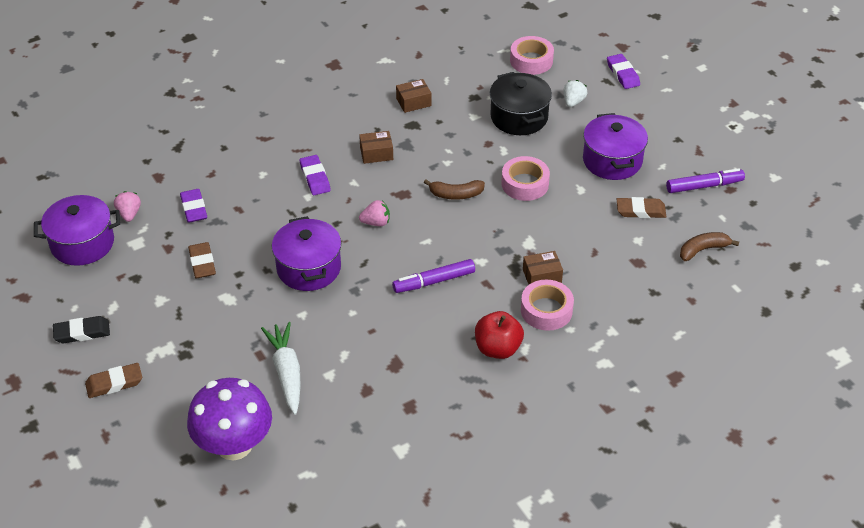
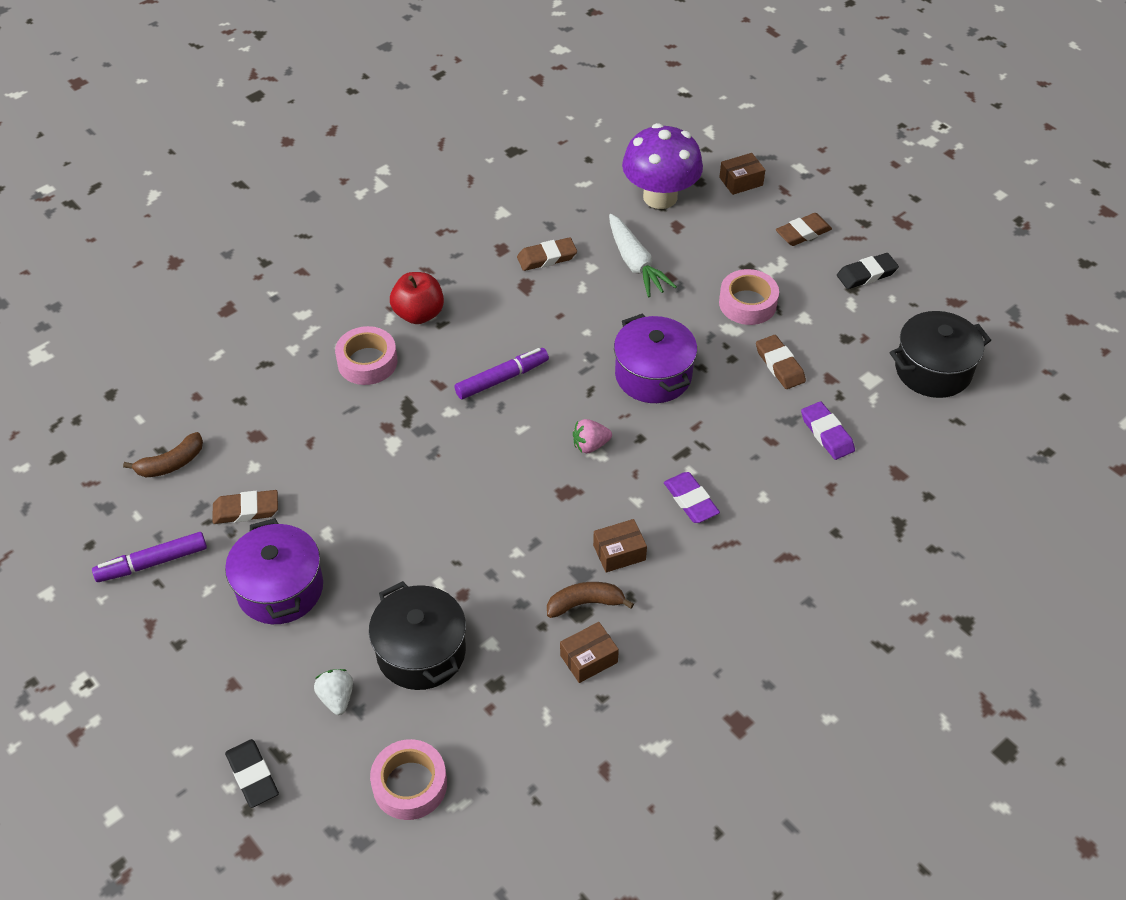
camera: 170 degrees right, 5 degrees up
purple pot [34,195,120,266] -> black pot [890,311,991,398]
pink strawberry [114,191,141,222] -> none
brown banana [424,179,485,200] -> brown banana moved to [547,582,634,618]
pink tape [501,156,550,201] -> pink tape moved to [719,269,779,325]
brown box [523,251,563,284] -> brown box moved to [719,153,765,195]
white strawberry [564,80,587,107] -> white strawberry turned 150 degrees clockwise [314,669,353,715]
purple eraser [607,54,640,89] -> black eraser [225,739,279,808]
none -> brown eraser [517,237,577,271]

